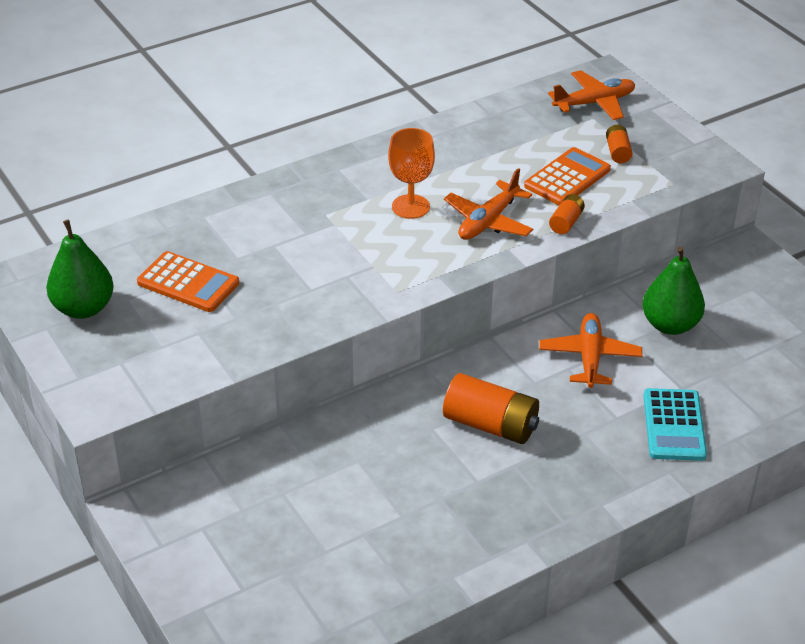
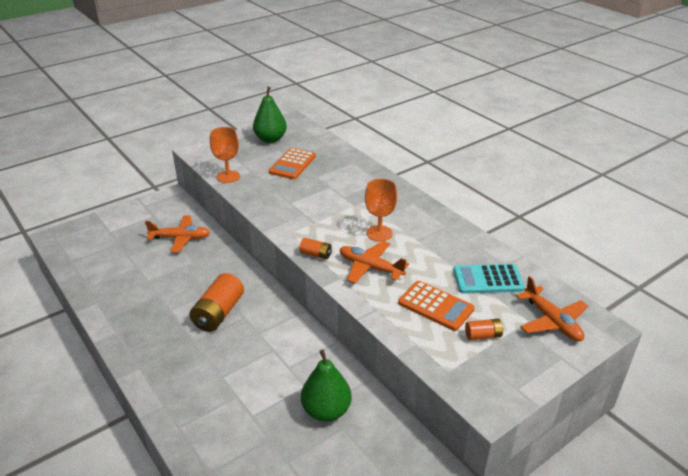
camera: 85 degrees right, 5 degrees down
orange plane [539,313,642,388] -> orange plane moved to [145,216,210,253]
orange battery [549,194,585,234] -> orange battery moved to [299,238,332,259]
turquoise calculator [643,388,707,461] -> turquoise calculator moved to [453,264,525,294]
none -> orange goblet [210,127,240,183]

